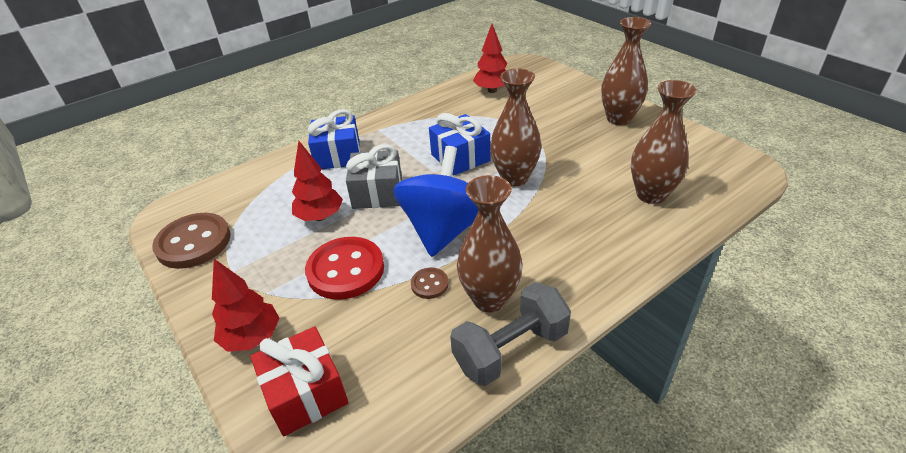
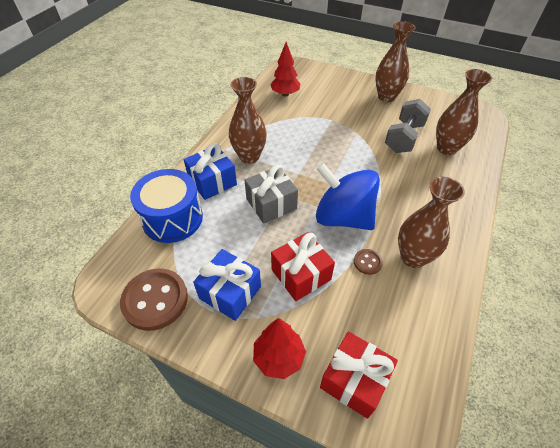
camera: 30 degrees left, 10 degrees up
red tree [292,141,343,221] -> none
red button [305,237,384,300] -> red gift [271,232,335,301]
blue spinning top [393,146,478,257] -> blue spinning top turned 45 degrees counterclockwise [316,163,380,230]
blue gift [429,113,490,176] -> blue gift moved to [193,249,261,321]
grey dumbbell [450,282,571,386] -> grey dumbbell moved to [385,99,431,153]
brown vase [490,68,541,186] -> brown vase moved to [229,77,267,164]
none -> blue drum [130,169,203,243]

